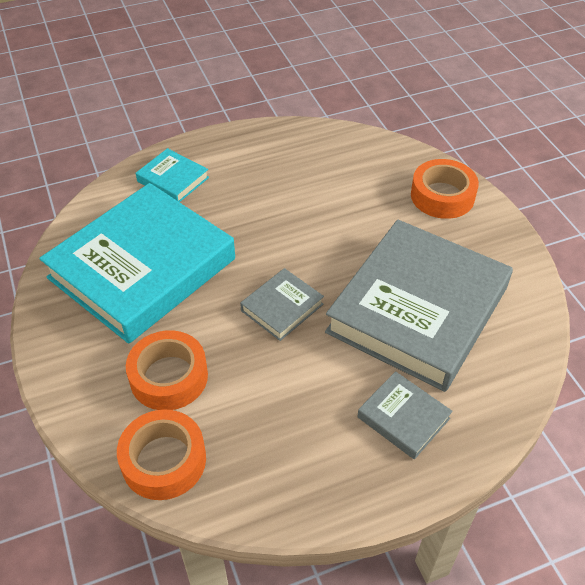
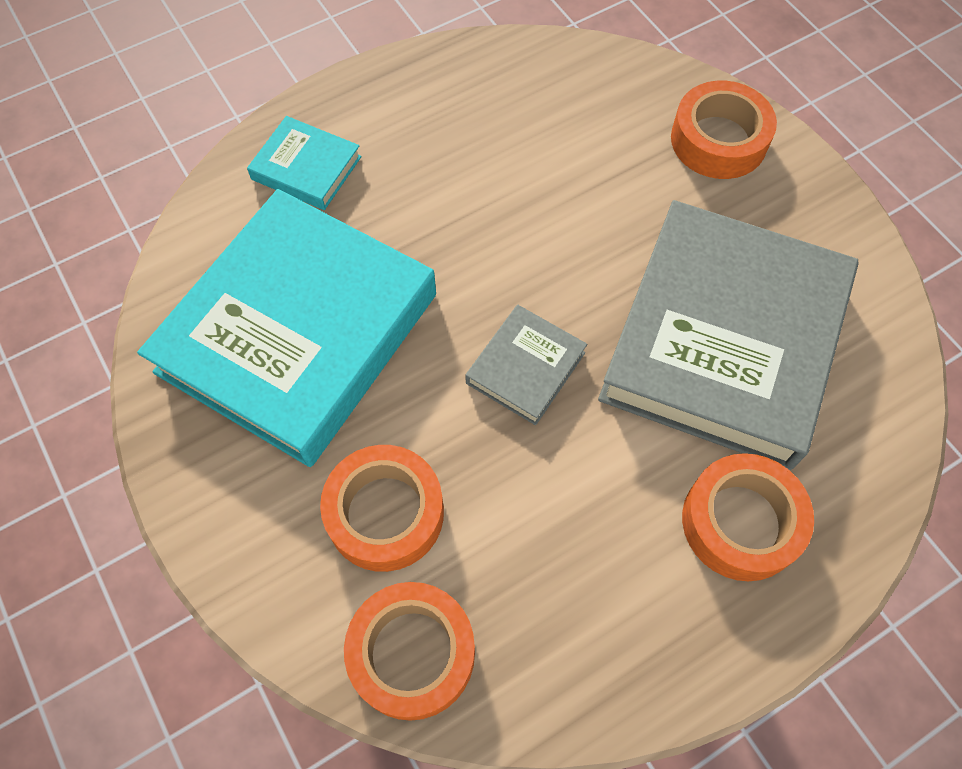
camera: 10 degrees left, 15 degrees up
grey book [357,371,453,459] -> orange tape [682,453,814,581]

